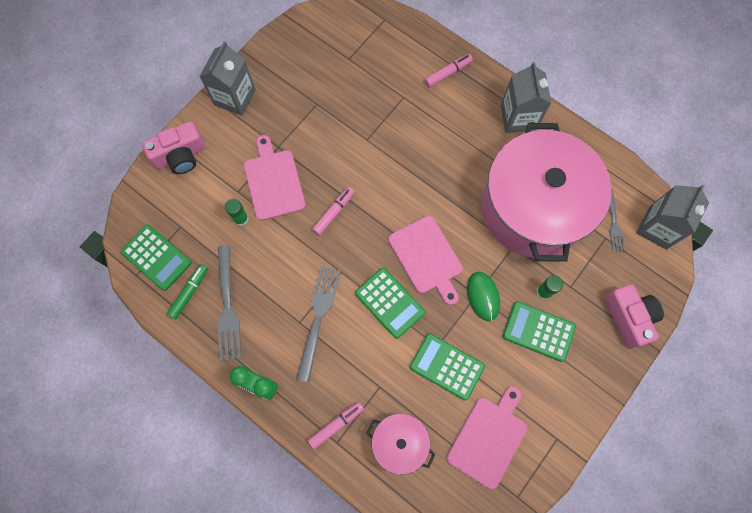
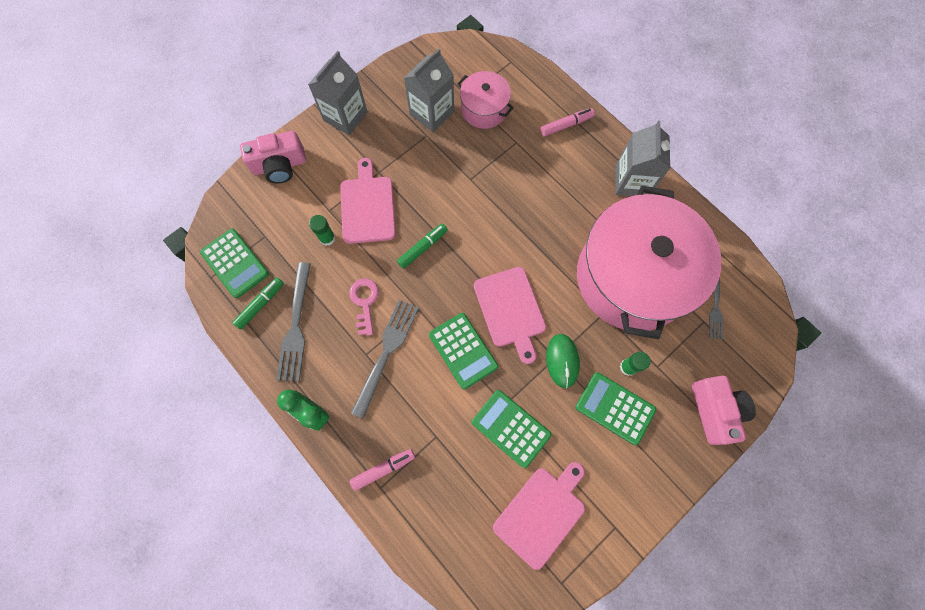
camera: 10 degrees right, 0 degrees up
pink marker [312,187,354,236] -> green marker [397,224,448,269]
pink pot [366,413,436,475] -> pink pot moved to [457,71,514,129]
grey carton [636,185,709,249] -> grey carton moved to [404,49,454,132]
none -> pink key [349,278,379,335]

